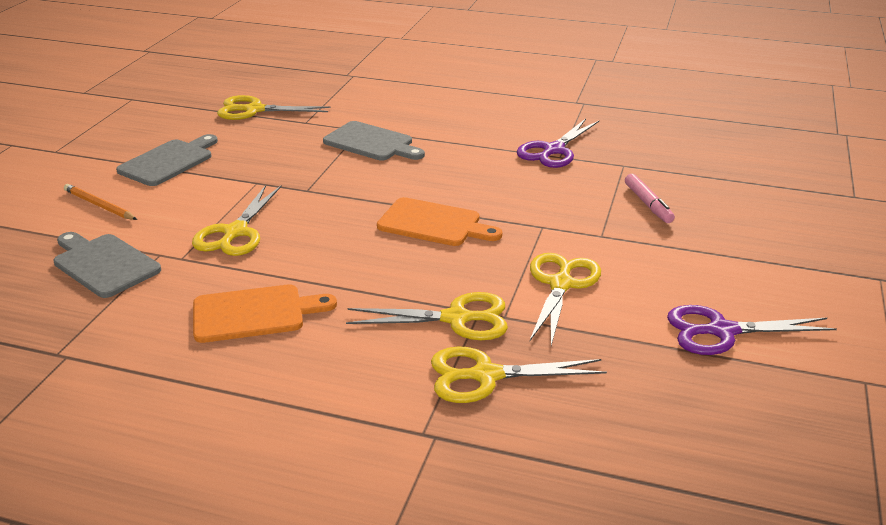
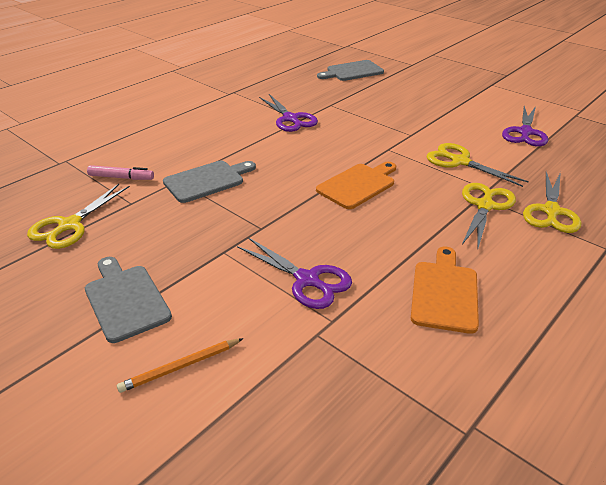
camera: 65 degrees left, 5 degrees up
grey cutting board [53,232,161,298] -> grey cutting board moved to [317,60,384,81]
yellow scissors [192,185,282,256] -> purple scissors [237,237,352,309]
pink marker [625,174,675,223] -> pink marker moved to [87,165,154,180]

